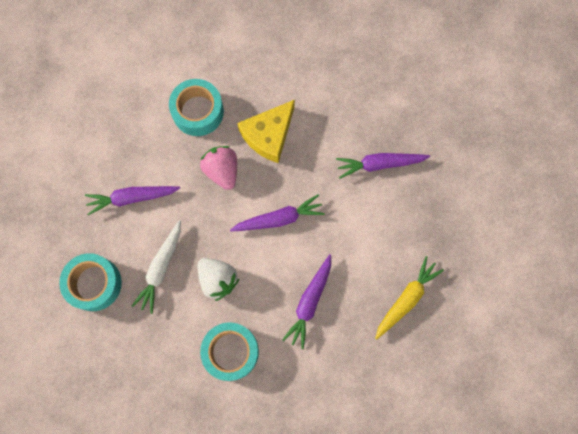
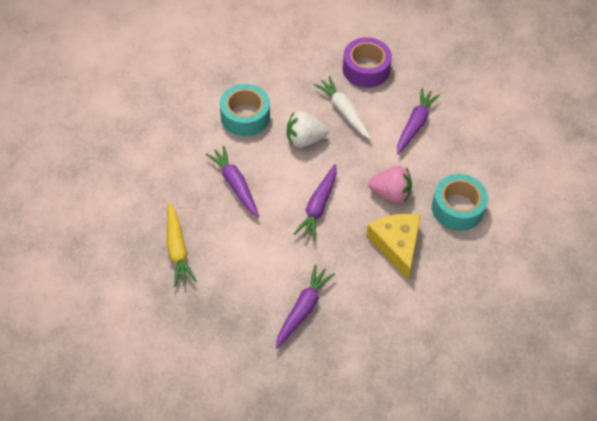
camera: 125 degrees right, 20 degrees down
turquoise tape [59,253,122,311] -> purple tape [343,37,392,88]

